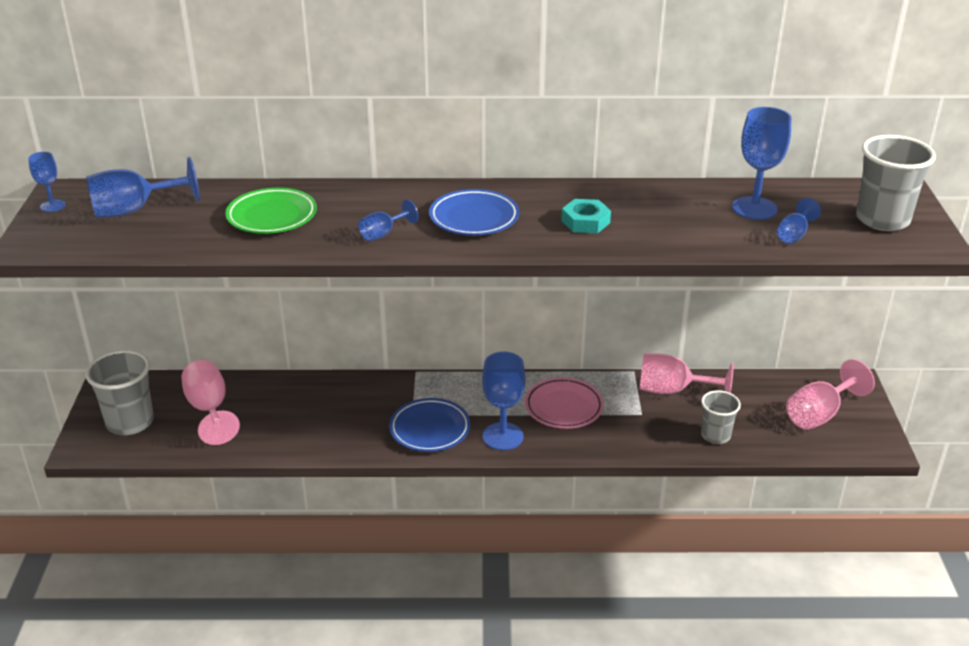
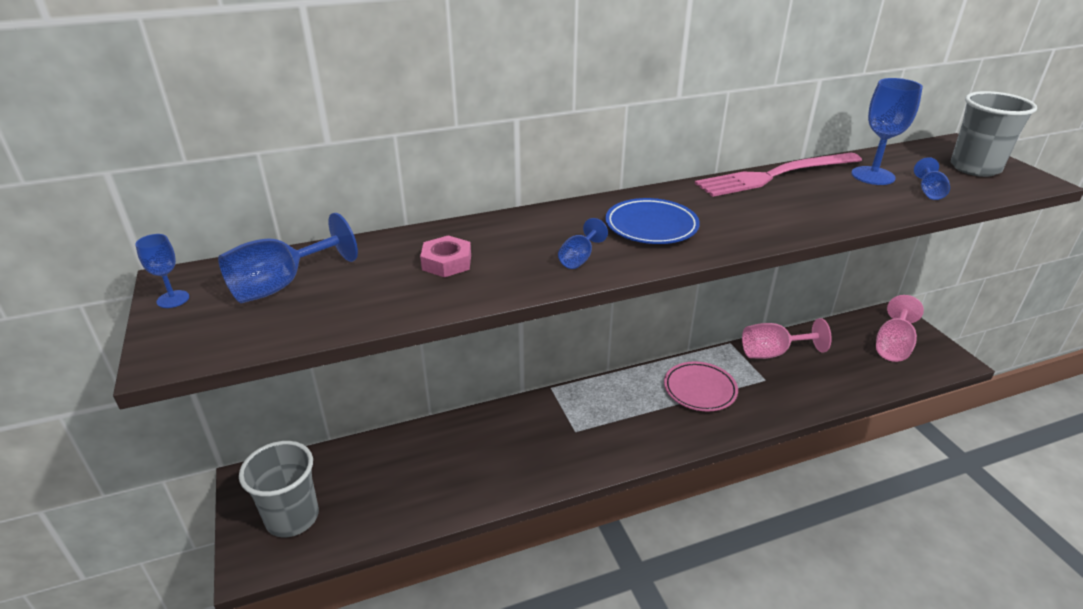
camera: 20 degrees left, 0 degrees up
pink goblet [181,360,240,445] -> none
green plate [225,188,317,234] -> pink nut [420,235,471,277]
blue plate [389,398,470,452] -> none
blue goblet [482,352,526,450] -> none
turquoise nut [561,199,611,233] -> none
grey cup [701,390,741,444] -> none
none -> pink fork [695,153,862,197]

